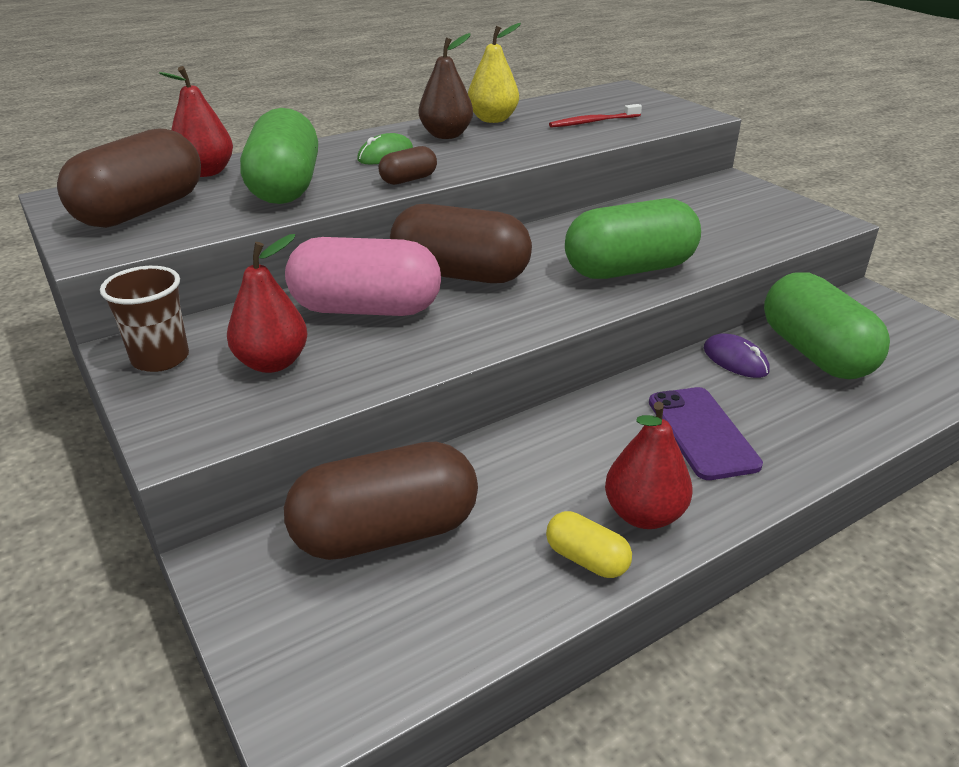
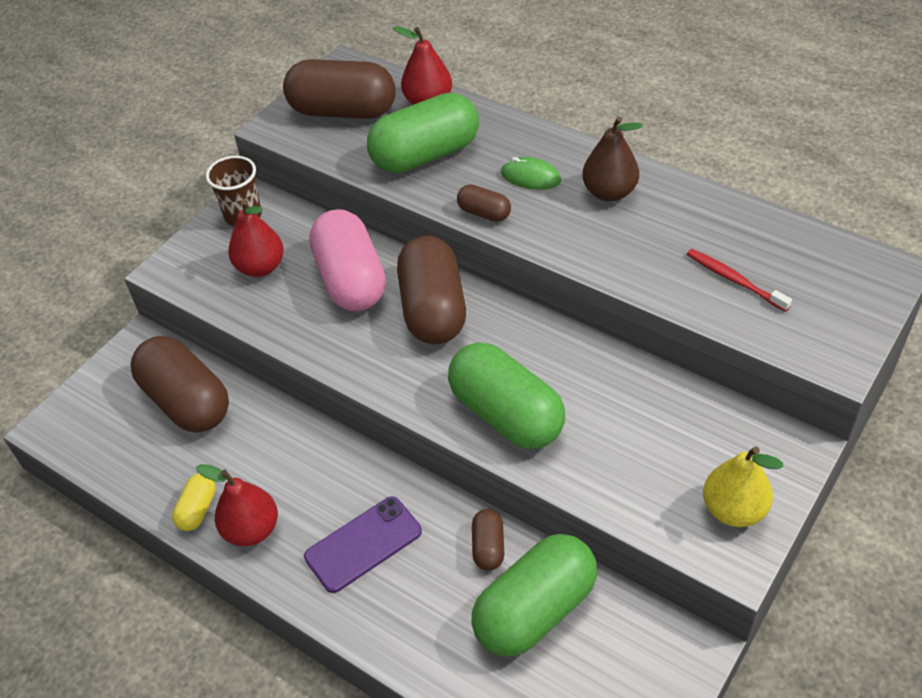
camera: 70 degrees right, 15 degrees up
yellow pear [468,23,521,123] -> yellow pear moved to [703,446,783,527]
purple mouse [704,333,769,378] -> brown capsule [472,509,504,571]

